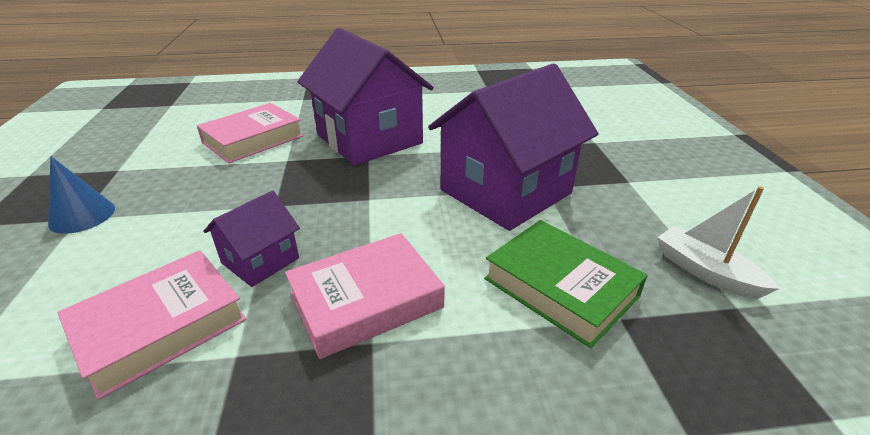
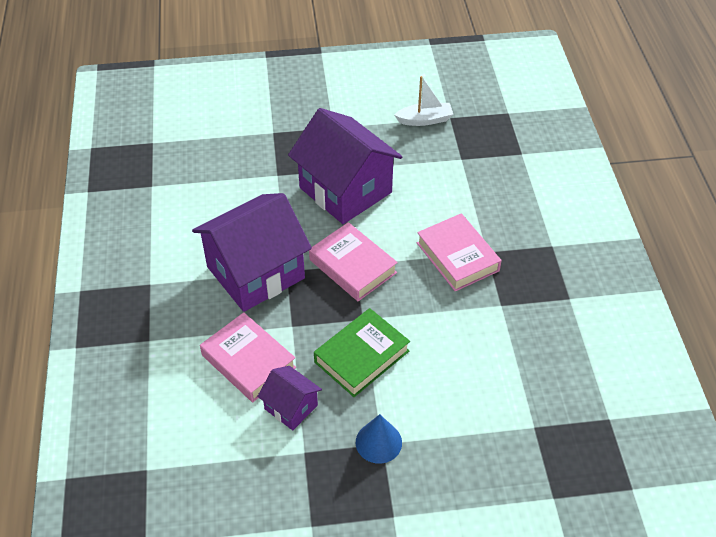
camera: 90 degrees left, 15 degrees up
pink book [57,250,247,400] -> pink book moved to [309,222,398,301]
purple house [203,190,300,287] -> purple house moved to [257,366,322,430]
green book [484,220,648,348] -> green book moved to [314,308,410,397]
white boat [658,186,780,299] -> white boat turned 150 degrees counterclockwise [395,76,453,126]

